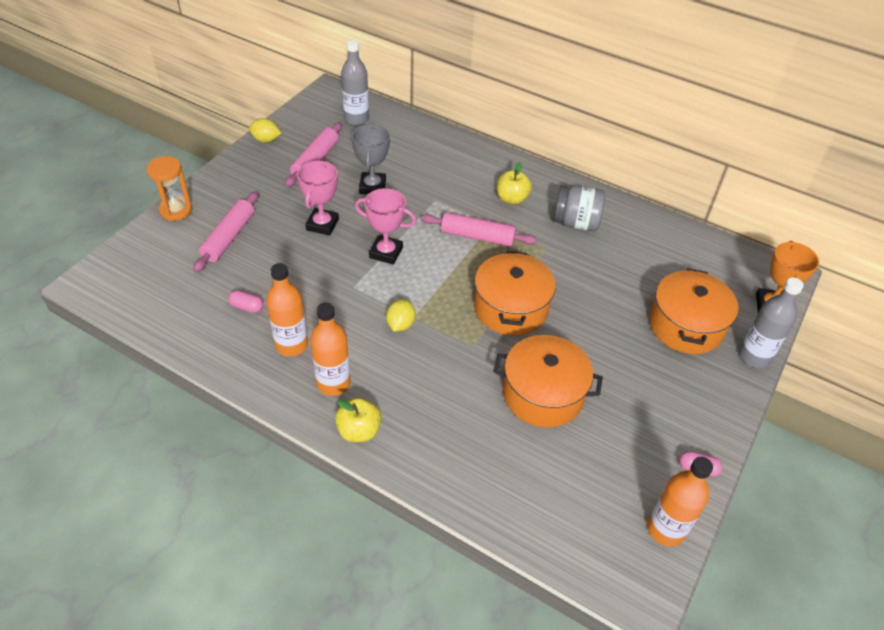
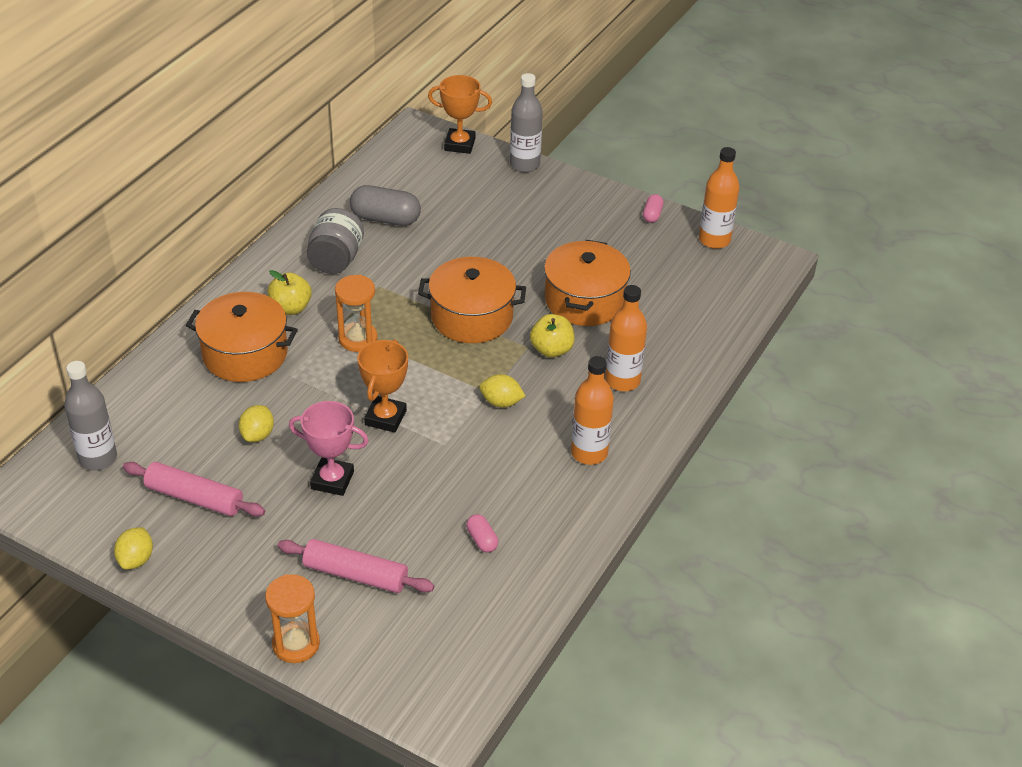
camera: 90 degrees left, 5 degrees down
pink capsule [228,290,263,313] -> pink capsule turned 45 degrees counterclockwise [466,514,498,553]
orange bottle [266,263,308,357] -> orange bottle moved to [605,285,647,391]
yellow apple [335,397,381,442] -> yellow apple moved to [530,314,575,358]
grey trophy [352,124,390,194] -> yellow lemon [239,405,274,442]
pink trophy [355,188,416,265] -> orange trophy [357,339,408,433]
pink rolling pin [421,212,537,246] -> orange hourglass [335,275,378,352]
orange pot [649,268,739,354] -> orange pot moved to [186,292,298,382]
none -> grey capsule [350,185,421,226]

